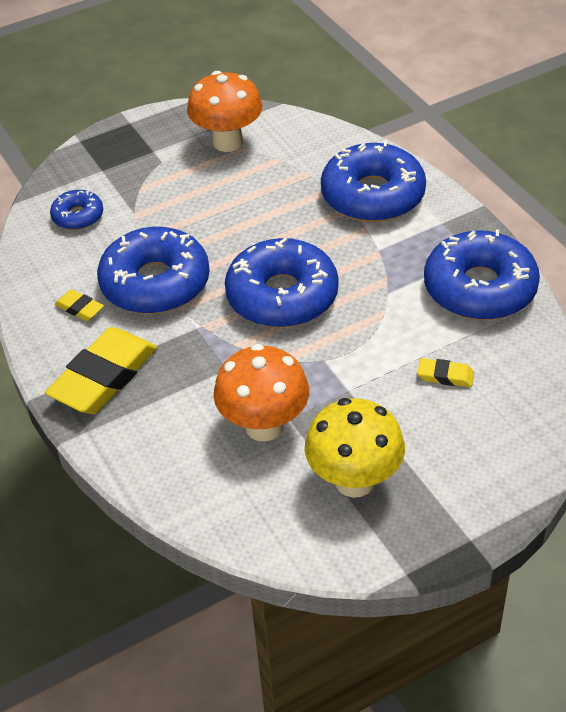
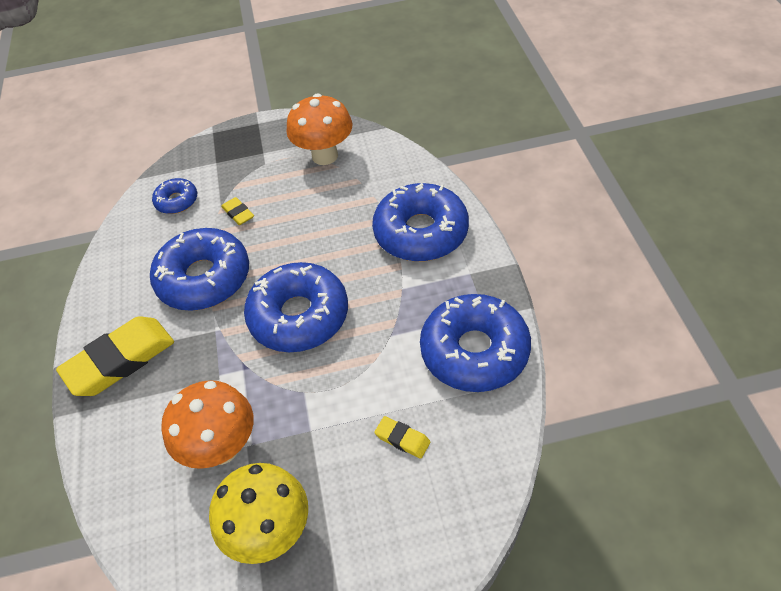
camera: 20 degrees right, 5 degrees up
yellow eraser [55,289,104,321] -> yellow eraser moved to [221,197,254,225]

